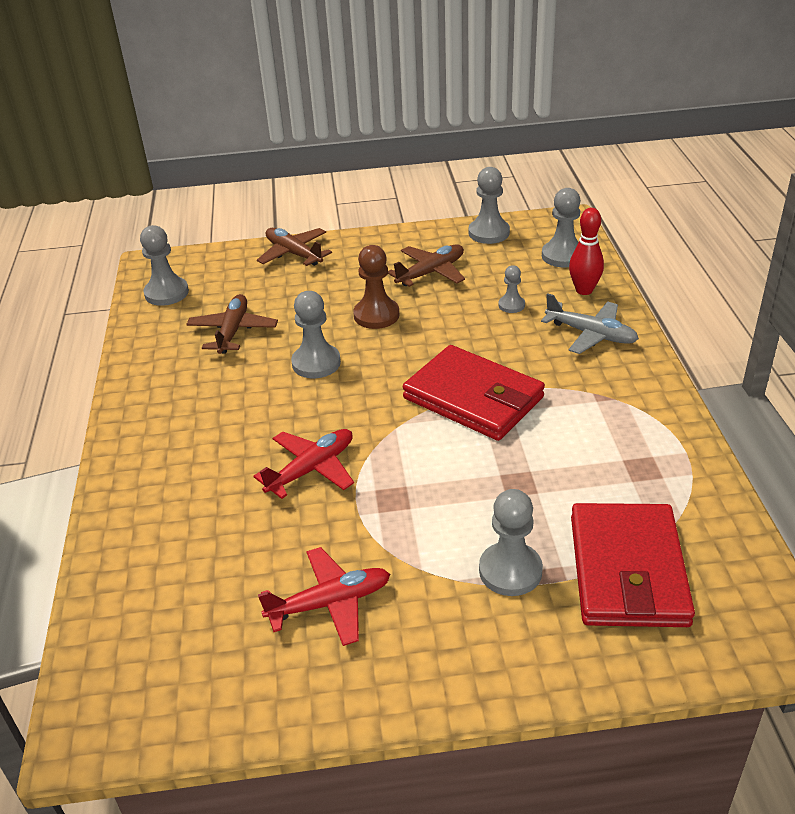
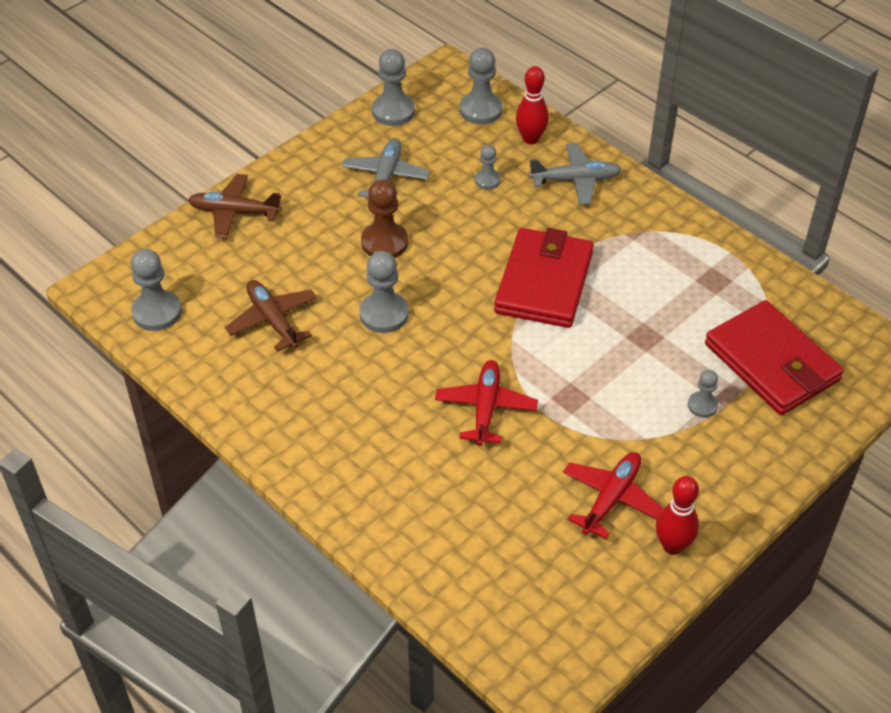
camera: 40 degrees left, 10 degrees up
brown plane [388,244,465,287] -> grey plane [342,138,431,198]
red wallet [403,345,545,441] -> red wallet turned 75 degrees counterclockwise [494,228,594,328]
grey pawn [479,489,543,596] -> grey pawn [688,370,718,418], size x0.58
none -> red bowling pin [656,476,699,555]

